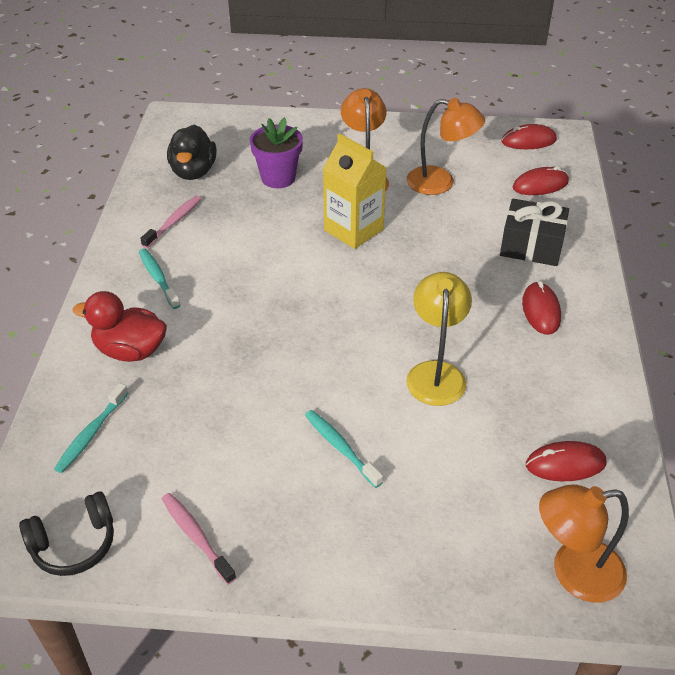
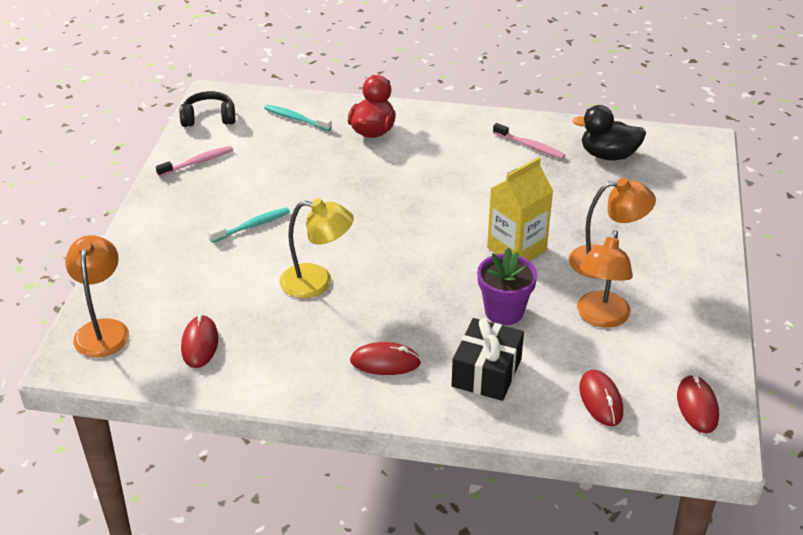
camera: 95 degrees right, 5 degrees down
black headphones [19,492,114,576] -> black headphones turned 105 degrees clockwise [179,91,235,127]
turquoise toothbrush [139,249,181,309] -> none
purple flower pot [250,117,303,188] -> purple flower pot moved to [477,248,537,325]

